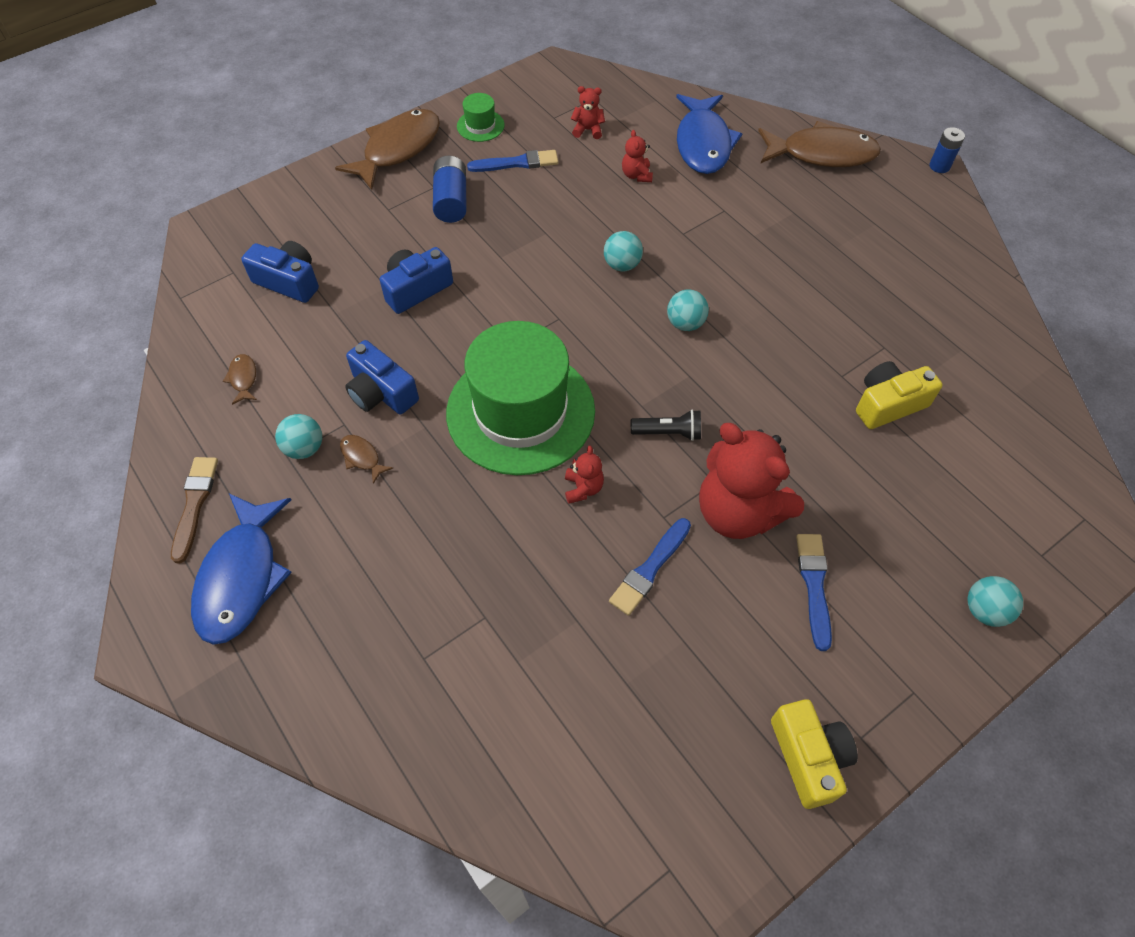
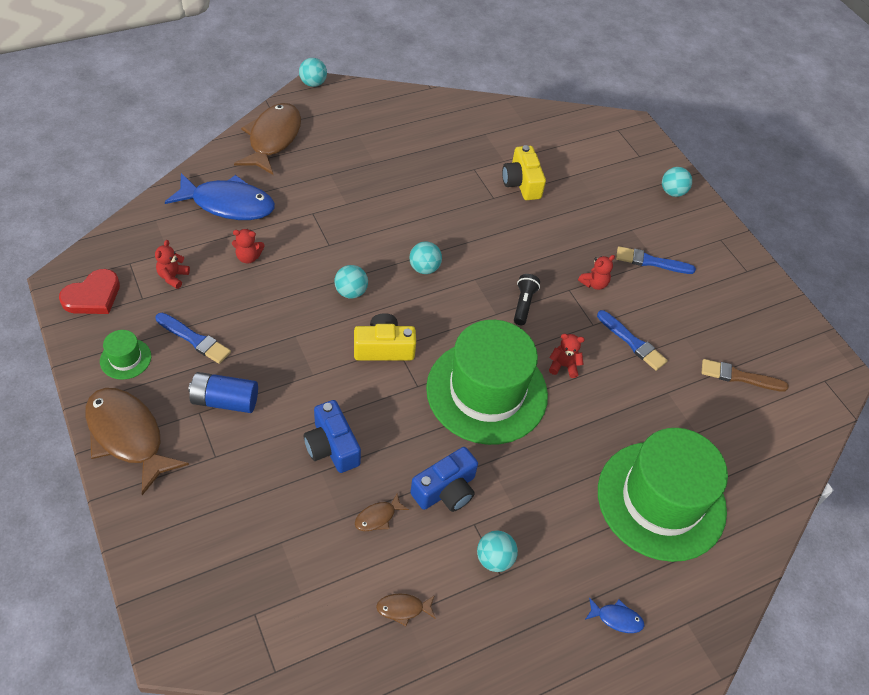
camera: 85 degrees left, 5 degrees down
brown brush [171,457,218,563] -> brown brush moved to [702,359,789,392]
blue fish [191,494,292,645] -> blue fish [585,597,644,633], size x0.42
blue camera [241,241,319,303] -> none
brown fish [340,435,393,484] -> brown fish moved to [355,493,409,531]
blue brush [467,150,558,172] -> blue brush turned 120 degrees clockwise [155,313,231,364]
red teddy bear [699,423,804,539] -> red teddy bear [578,255,615,290], size x0.43
yellow camera [771,699,858,809] -> yellow camera moved to [354,313,416,361]
blue battery [929,127,965,173] -> turquoise ball [299,58,327,87]
none -> red heart [59,269,120,314]
none -> green hat [598,428,728,562]

